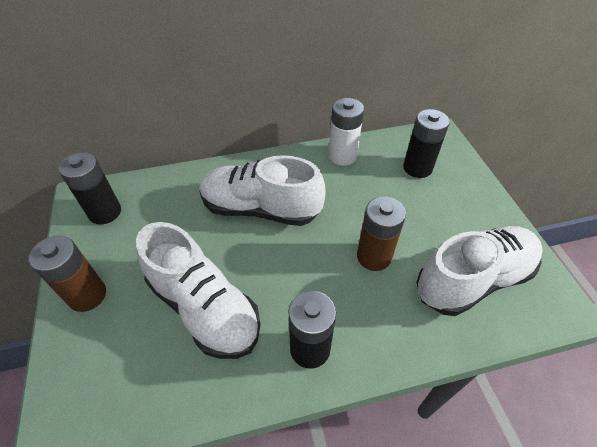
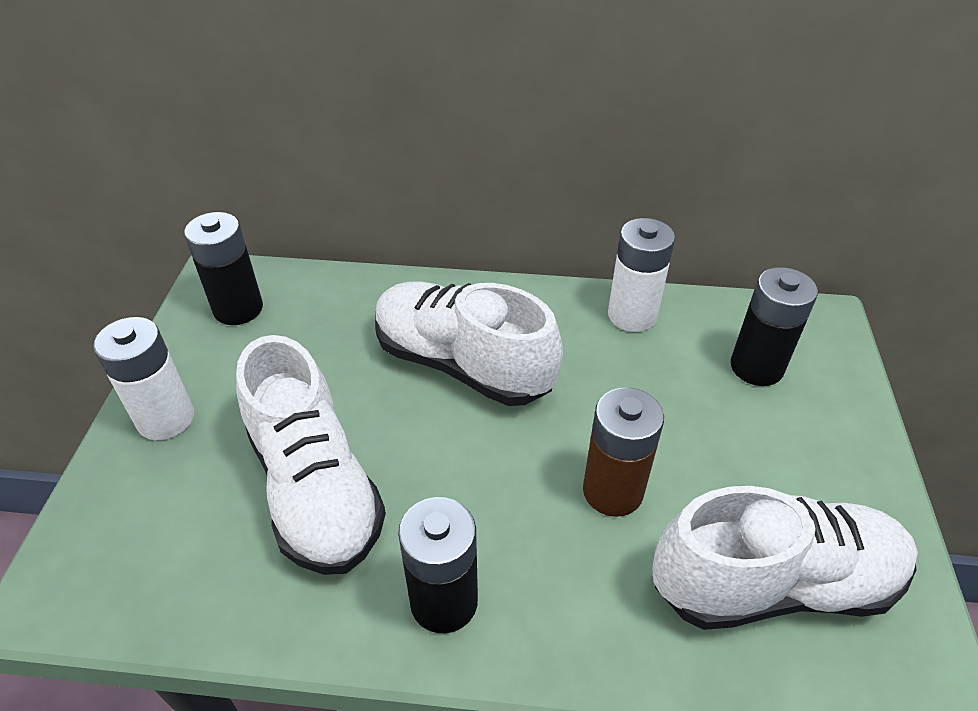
camera: 20 degrees right, 5 degrees down
brown battery [29,235,106,312] -> white battery [93,317,194,440]

